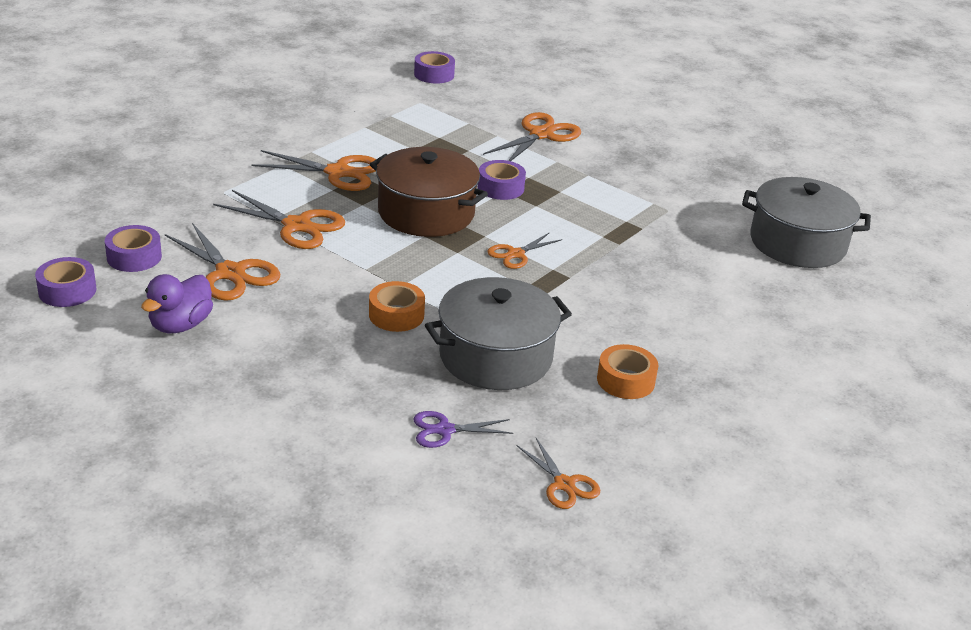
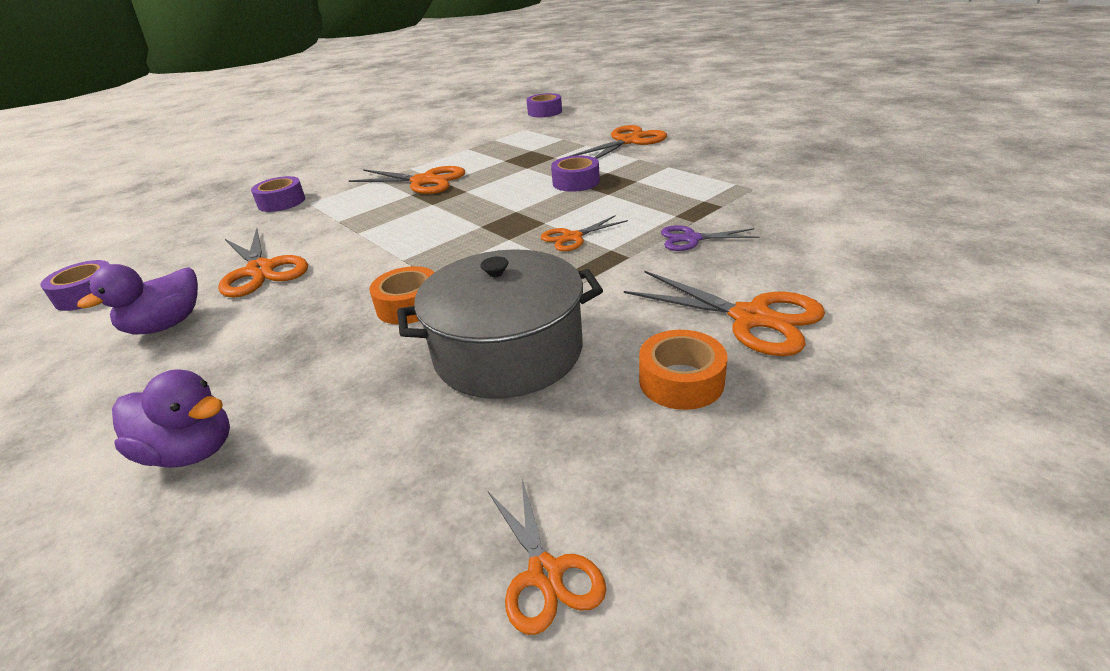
camera: 15 degrees right, 0 degrees up
purple tape [105,225,162,272] -> purple tape moved to [251,176,305,212]
orange scissors [213,190,345,249] -> orange scissors moved to [624,271,825,356]
brown pot [370,147,488,237] -> none
purple scissors [413,411,513,448] -> purple scissors moved to [661,225,760,251]
grey pot [742,177,871,268] -> none
none -> purple duck [112,369,230,468]

